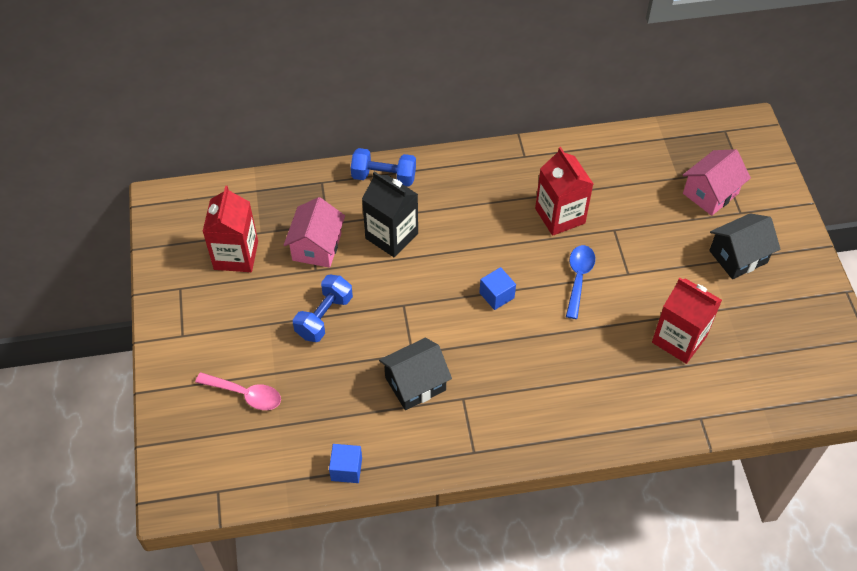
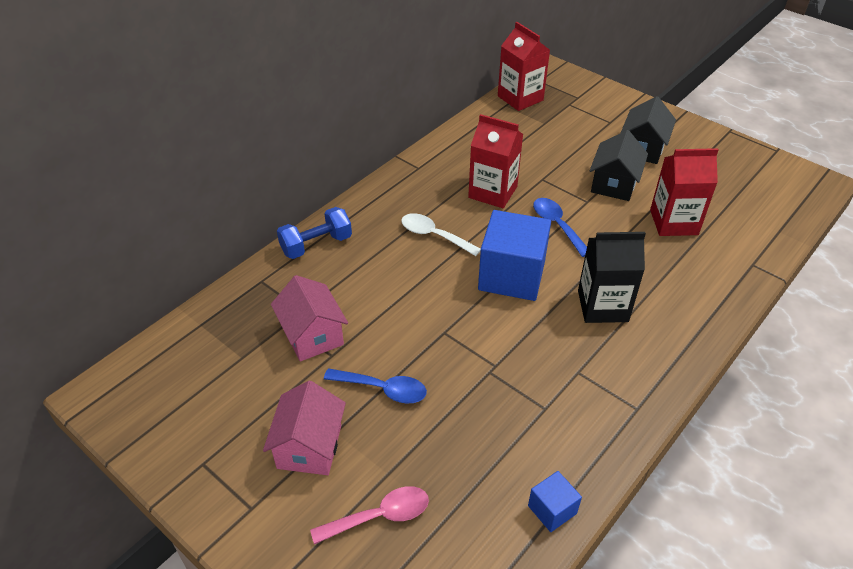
camera: 40 degrees left, 10 degrees down
red carton [202,186,258,272] -> red carton moved to [498,22,550,111]
blue dumbbell [293,275,353,342] -> blue spoon [324,368,427,403]
black carton [362,171,418,257] -> black carton moved to [578,232,646,323]
black house [379,338,452,410] -> black house moved to [590,130,648,201]
blue cube [479,267,516,310] -> blue cube [478,210,551,301], size x2.12
pink house [683,149,751,216] -> pink house moved to [263,381,346,475]
none -> white spoon [401,213,481,256]

